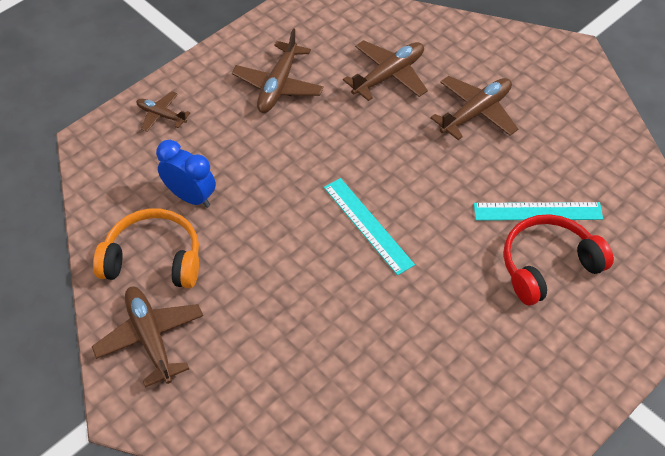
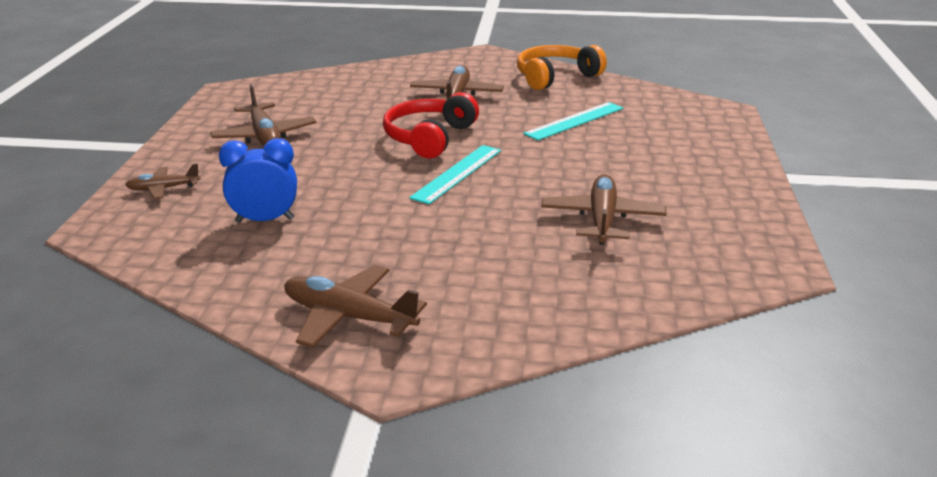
camera: 40 degrees left, 25 degrees down
orange headphones [93,209,199,288] -> orange headphones moved to [517,45,607,90]
turquoise ruler [324,178,415,275] -> turquoise ruler turned 75 degrees counterclockwise [409,145,501,204]
brown plane [343,40,428,101] -> brown plane moved to [541,174,667,245]
red headphones [503,214,614,305] -> red headphones moved to [383,92,479,158]

